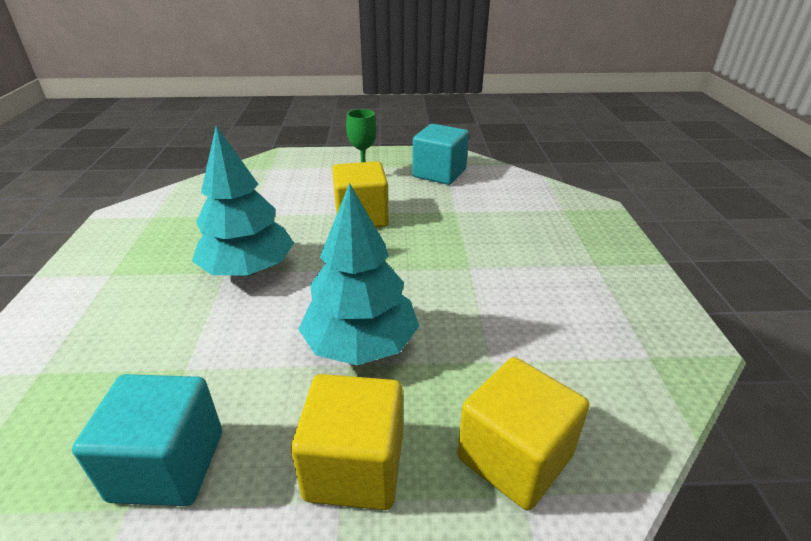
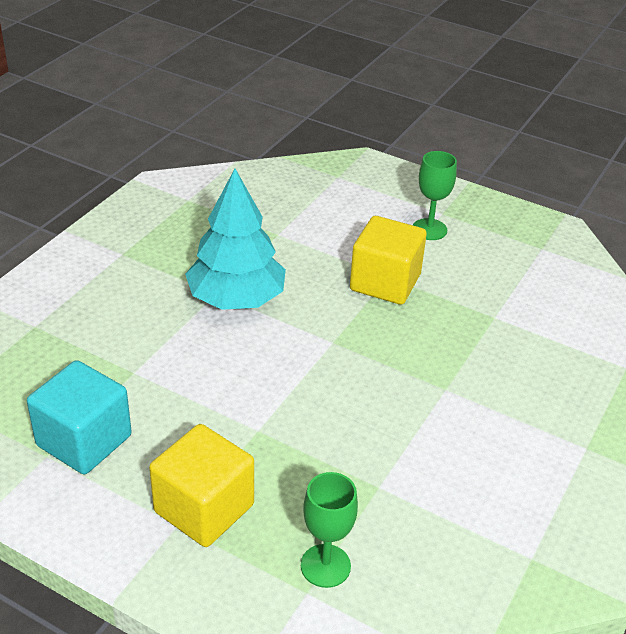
camera: 30 degrees right, 5 degrees up
turquoise tree [298,183,419,365] -> none
turquoise cube [412,124,469,185] -> none
yellow cube [458,357,590,511] -> green goblet [301,472,358,588]

